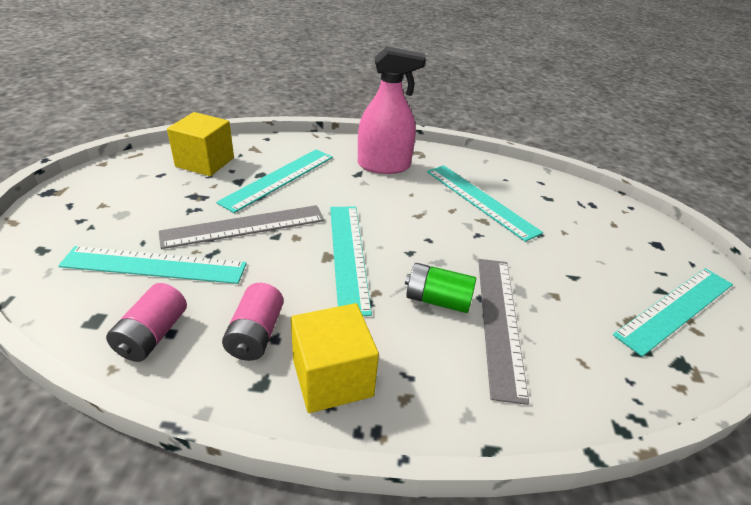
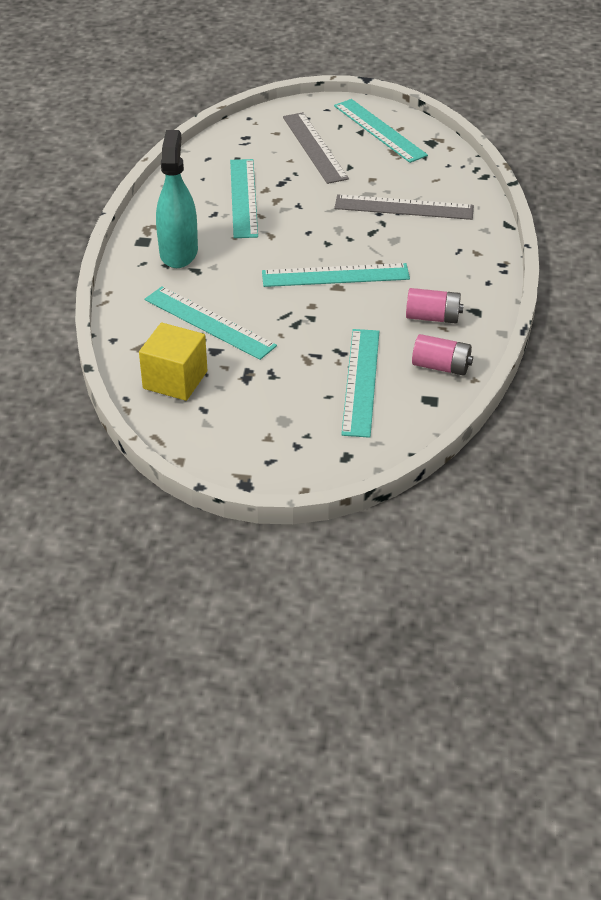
camera: 85 degrees left, 5 degrees up
grey ruler [159,205,324,249] -> grey ruler moved to [283,112,349,184]
yellow cube [291,303,379,413] -> none
pink spray bottle [358,47,426,174] -> turquoise spray bottle [156,130,198,268]
green battery [405,263,476,313] -> none
turquoise ruler [427,165,543,242] -> turquoise ruler turned 60 degrees counterclockwise [230,159,258,238]

